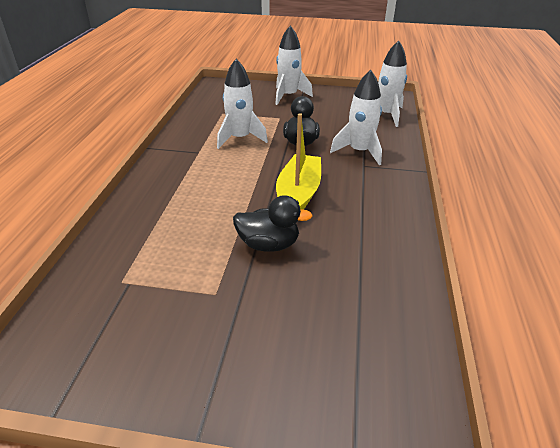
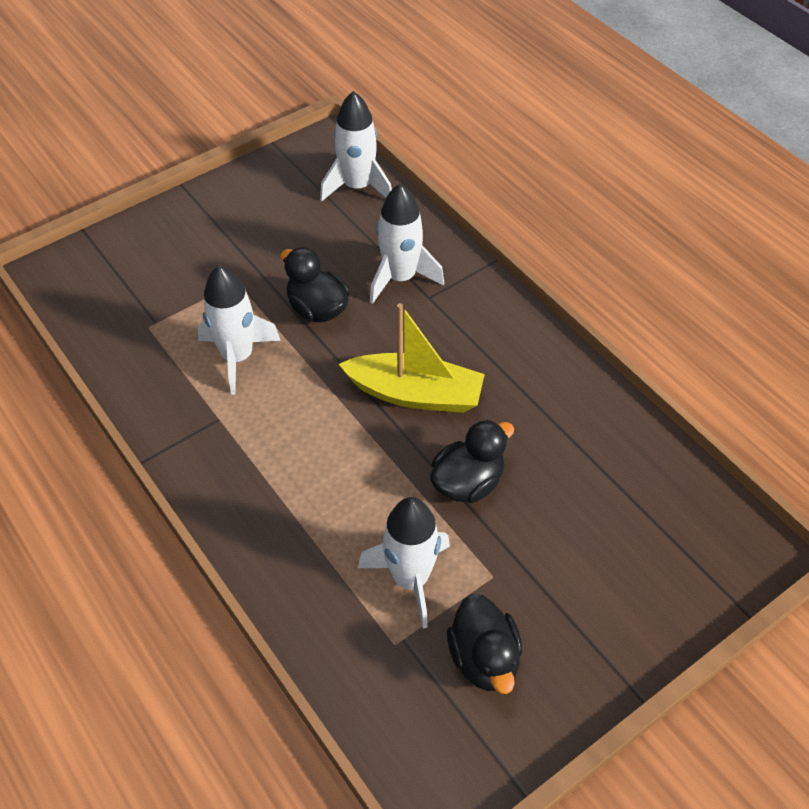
camera: 45 degrees left, 15 degrees up
white rocket [275,25,313,105] -> white rocket moved to [358,497,450,628]
yellow boat [276,113,321,210] -> yellow boat turned 135 degrees clockwise [339,303,485,413]
none -> black duck [447,594,522,694]

